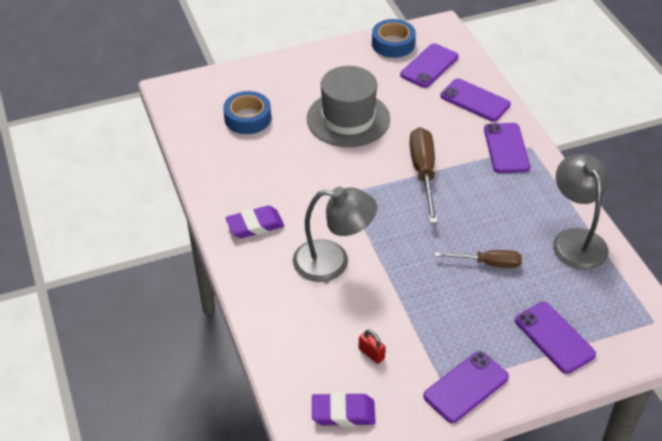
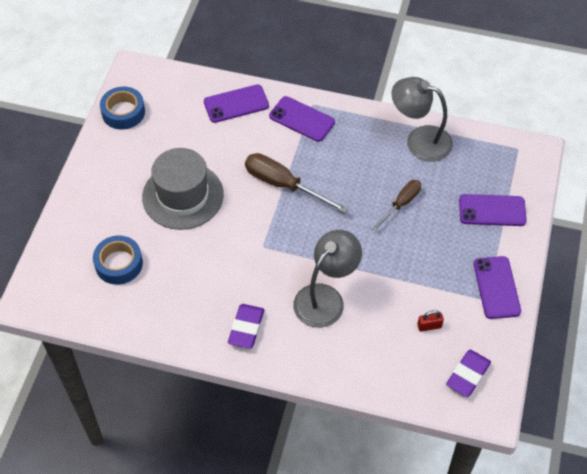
camera: 55 degrees left, 10 degrees up
purple phone [400,43,459,88] -> none

